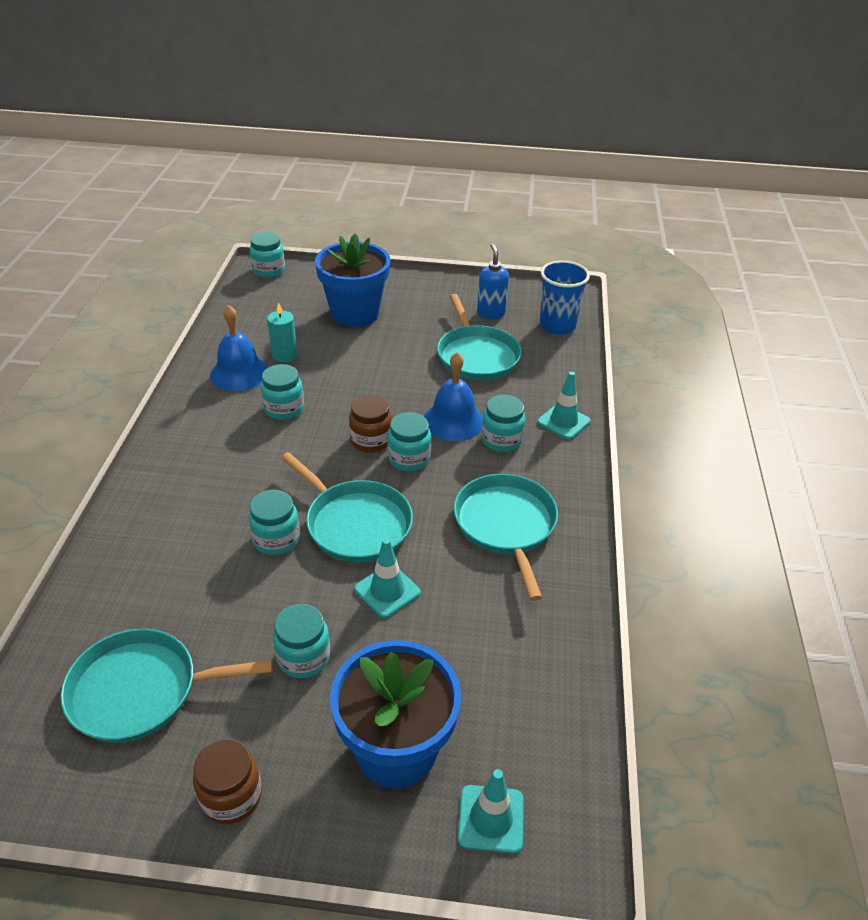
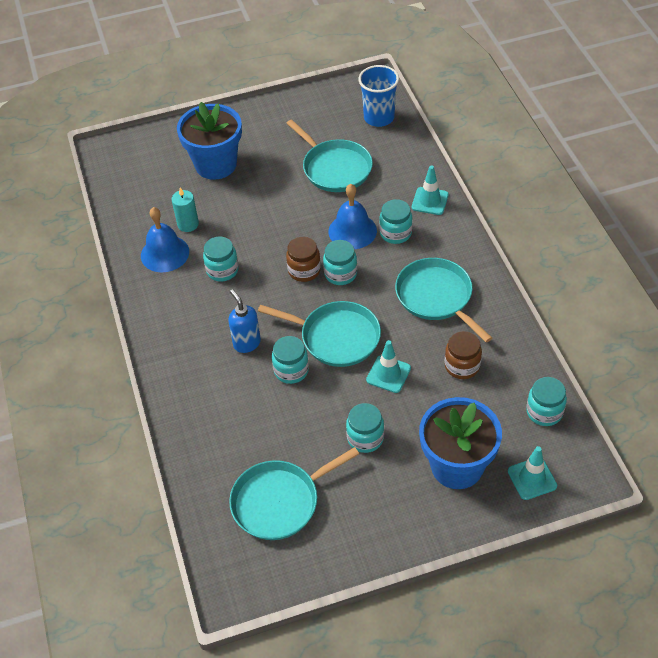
camera: 20 degrees left, 10 degrees up
brown jar [193,739,262,824] -> brown jar moved to [445,331,482,379]
turquoise jar [250,232,285,278] -> turquoise jar moved to [526,377,567,426]
blue soap dispenser [477,244,509,319] -> blue soap dispenser moved to [228,289,261,353]

